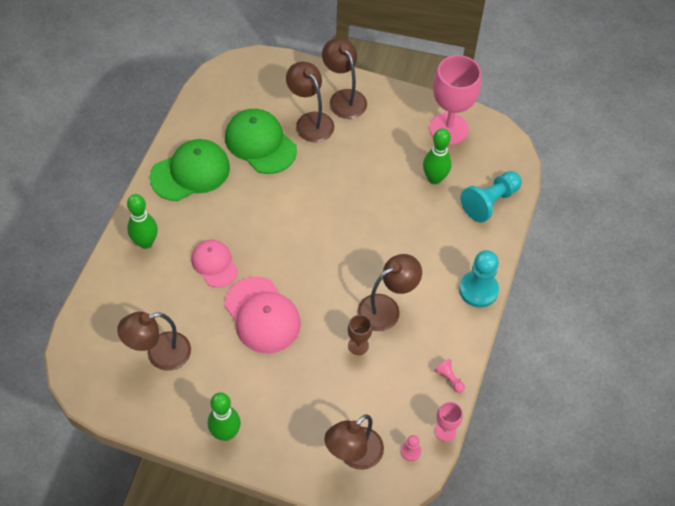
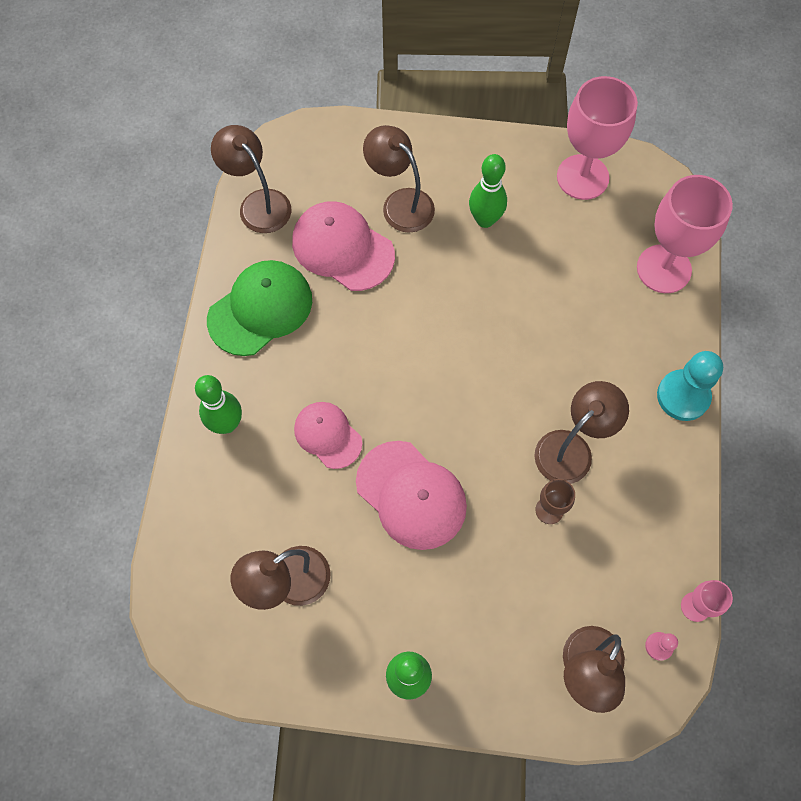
camera: 10 degrees left, 10 degrees up
green cap [225,109,297,174] -> pink cap [292,201,395,291]
brown lamp [322,38,367,119] -> brown lamp moved to [211,125,291,233]
green bowling pin [423,128,452,184] -> green bowling pin moved to [469,154,507,228]
pink pawn [434,359,465,393] -> none
turquoise pawn [461,171,522,223] -> pink goblet [637,175,733,293]

